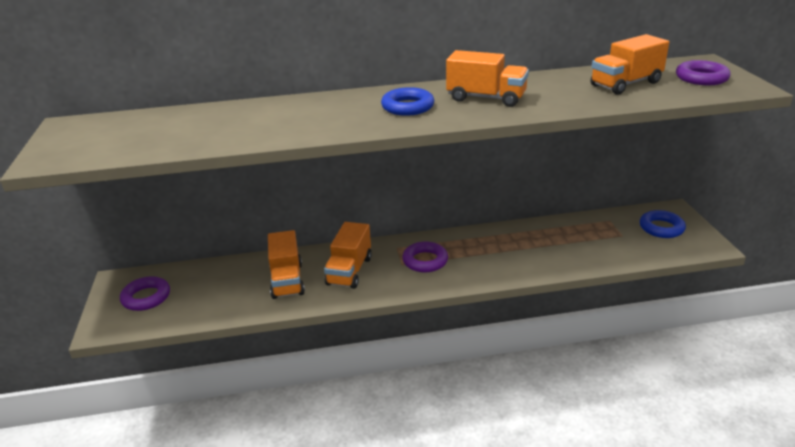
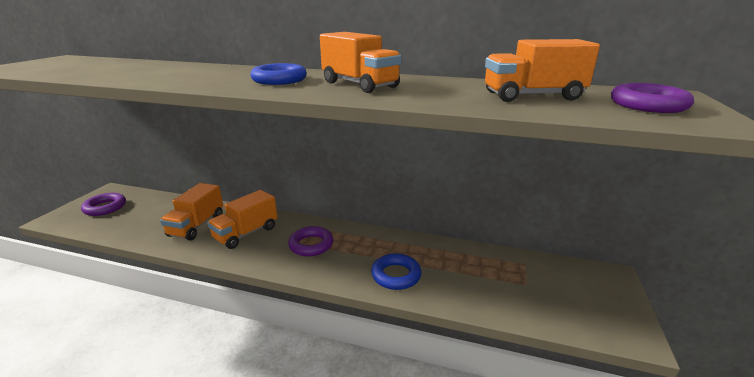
camera: 25 degrees right, 5 degrees down
blue ring [640,210,686,238] -> blue ring moved to [371,253,421,290]

